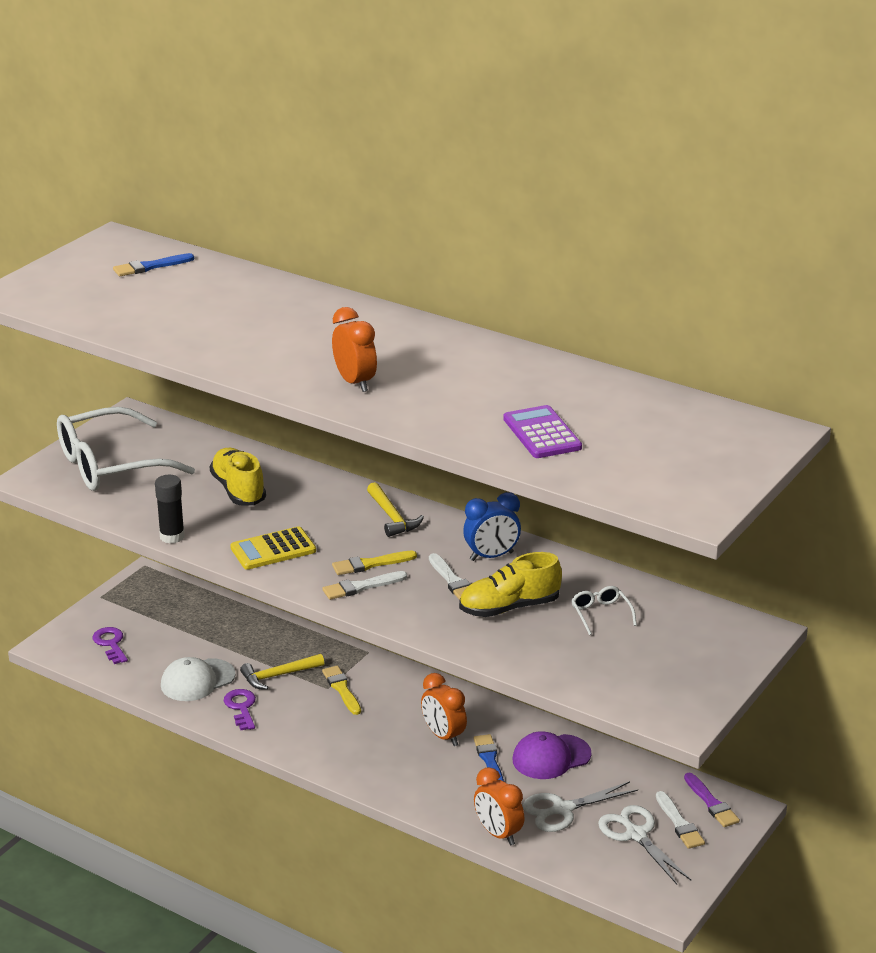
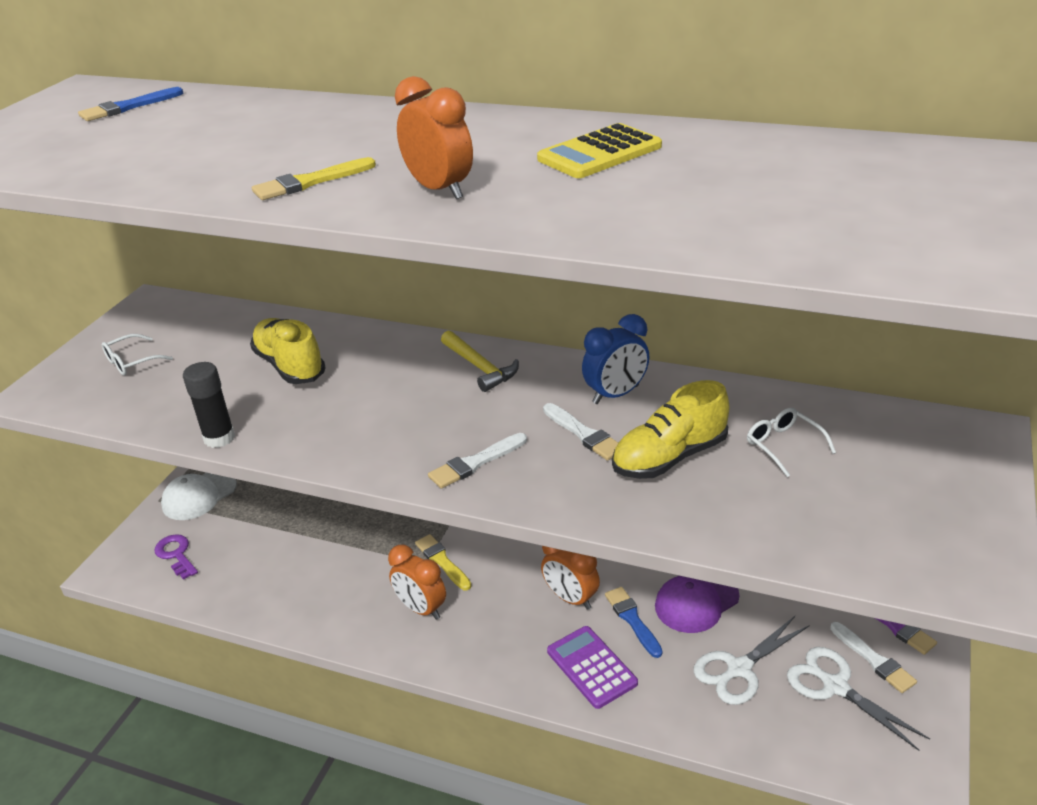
camera: 10 degrees left, 5 degrees up
white glasses [57,407,195,491] -> white glasses [102,334,173,376], size x0.40
white cap [161,657,236,701] -> white cap moved to [161,473,237,520]
purple key [224,689,256,730] -> none
yellow calculator [230,526,316,570] -> yellow calculator moved to [537,123,662,178]
yellow hammer [240,654,324,690] -> none
yellow brush [332,551,417,575] -> yellow brush moved to [252,157,376,200]
orange clock [474,767,524,845] -> orange clock moved to [388,545,446,620]
purple calculator [503,405,582,458] -> purple calculator moved to [547,626,638,709]

